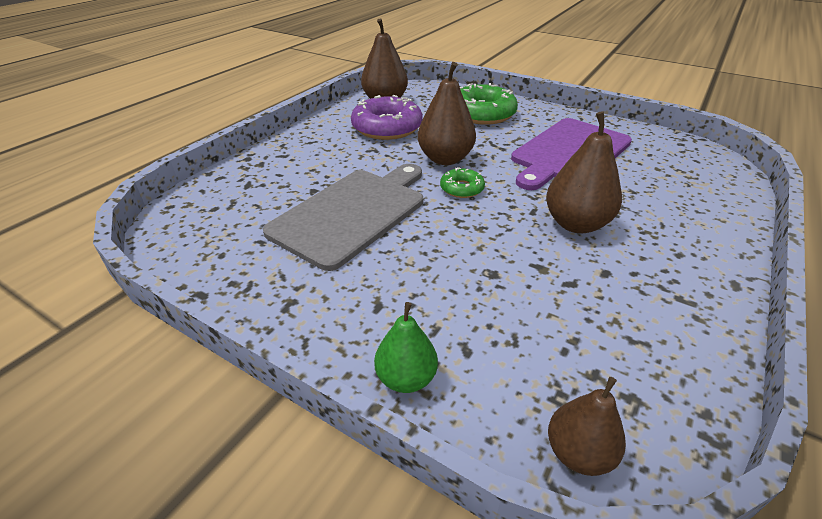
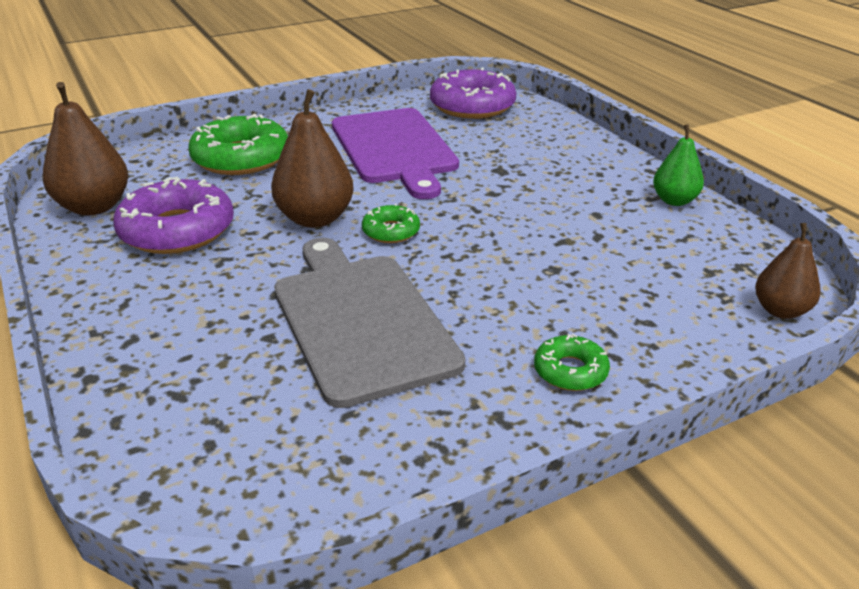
camera: 60 degrees left, 5 degrees down
green pear [374,302,438,393] -> green pear moved to [653,124,704,206]
brown pear [546,111,622,233] -> none
none -> purple donut [430,67,516,119]
none -> green donut [534,334,610,391]

